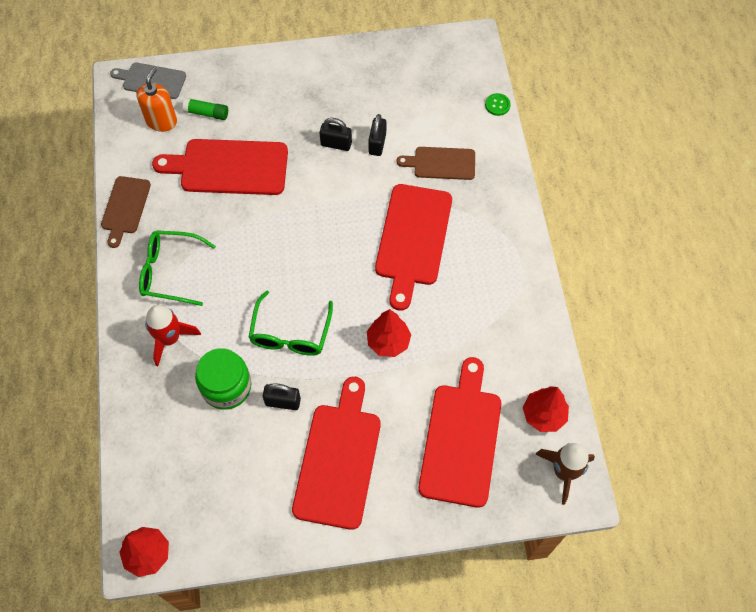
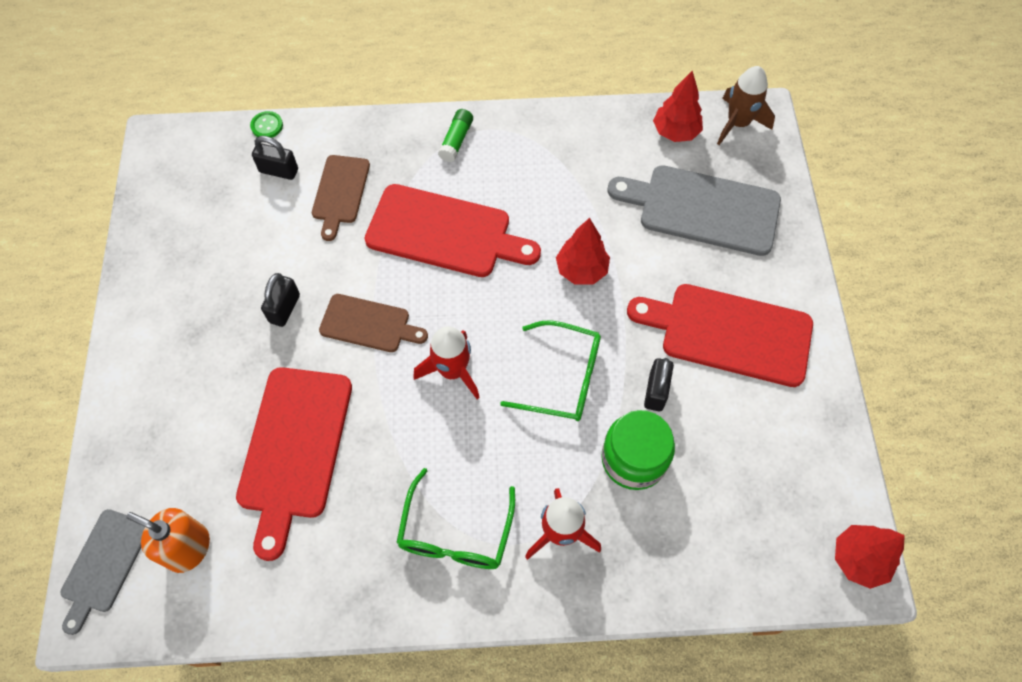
camera: 85 degrees left, 0 degrees up
brown cutting board [101,176,151,248] -> brown cutting board moved to [319,294,428,352]
green glue stick [183,98,228,120] -> green glue stick moved to [438,109,473,162]
black padlock [368,114,386,156] -> black padlock moved to [252,136,298,180]
red cutting board [418,357,501,508] -> grey cutting board [608,165,781,256]
none -> red rocket [413,326,480,399]

